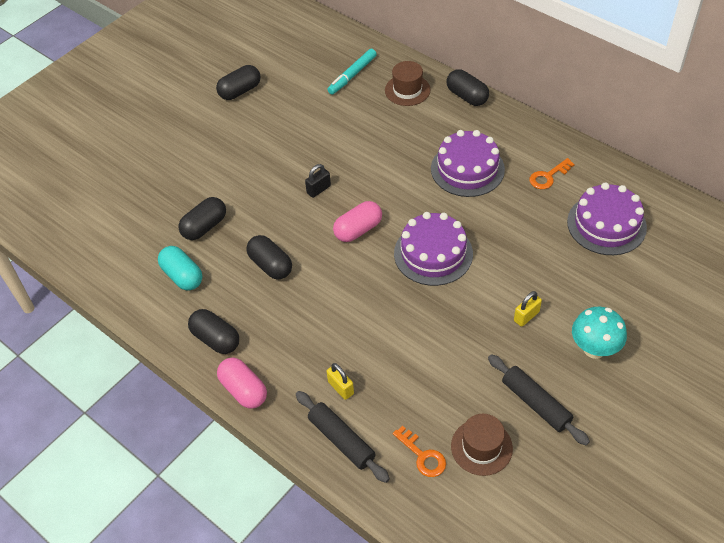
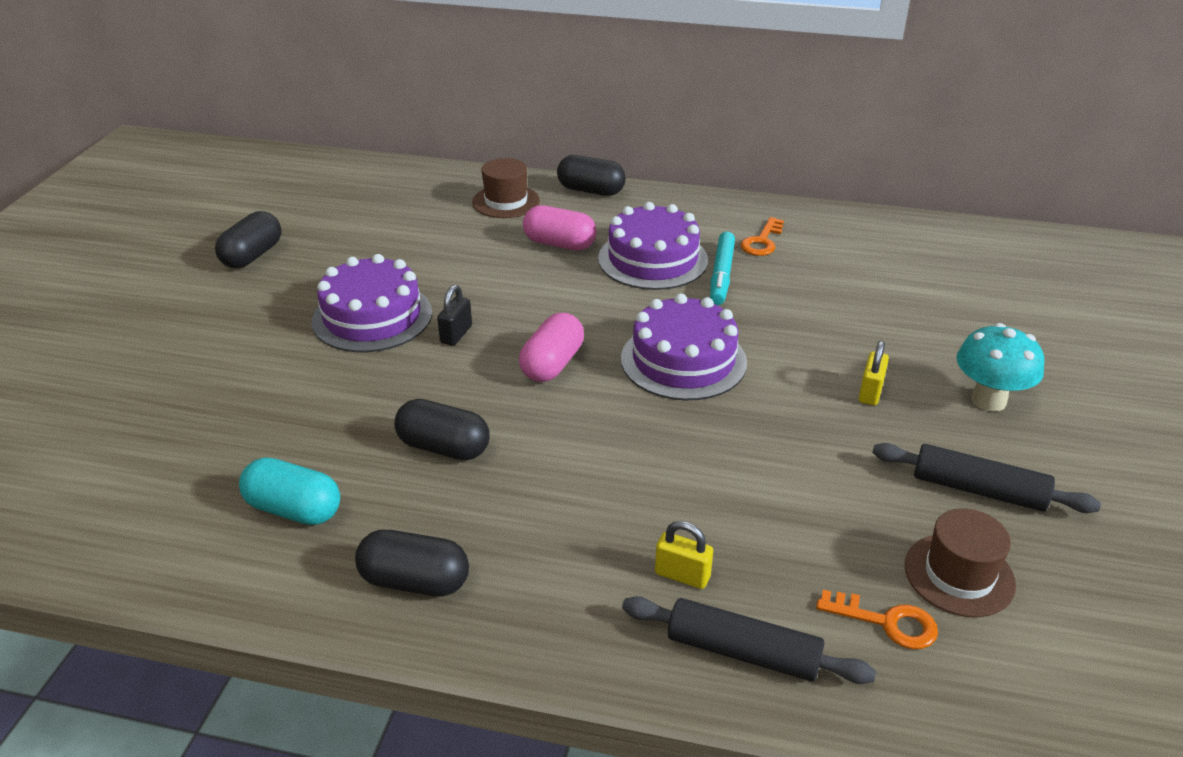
camera: 30 degrees left, 15 degrees down
black capsule [178,197,226,240] -> none
pink capsule [217,357,267,409] -> pink capsule moved to [523,205,597,250]
turquoise marker [327,48,377,94] -> turquoise marker moved to [710,231,735,305]
purple cake [567,183,647,255] -> purple cake moved to [312,254,432,352]

